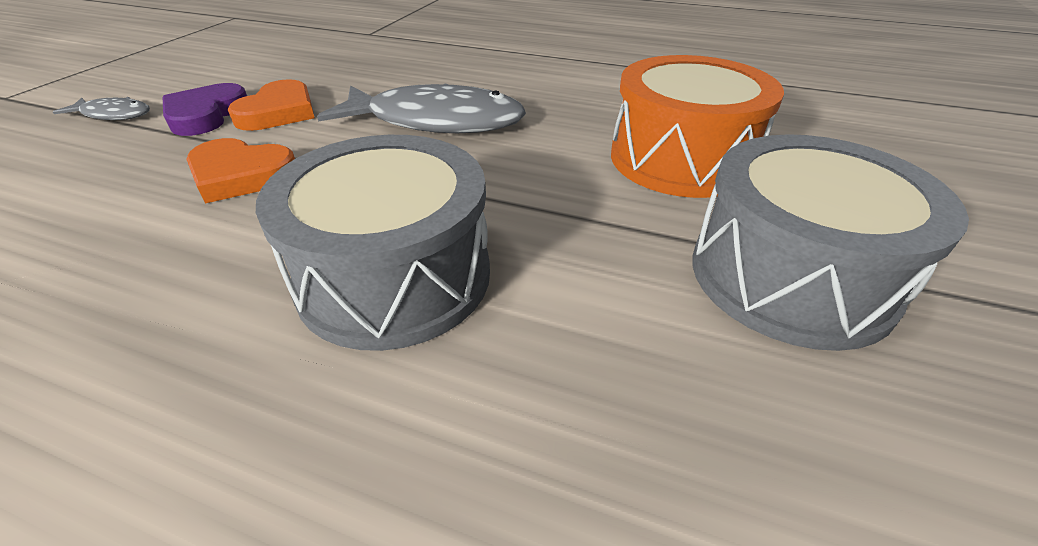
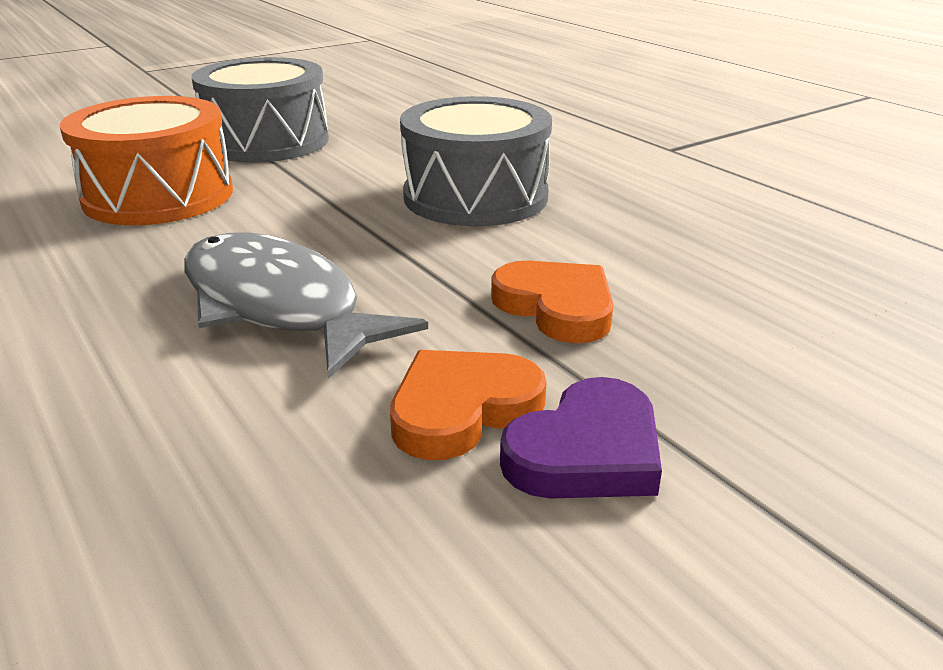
camera: 145 degrees left, 10 degrees down
grey fish [53,97,150,120] -> none

